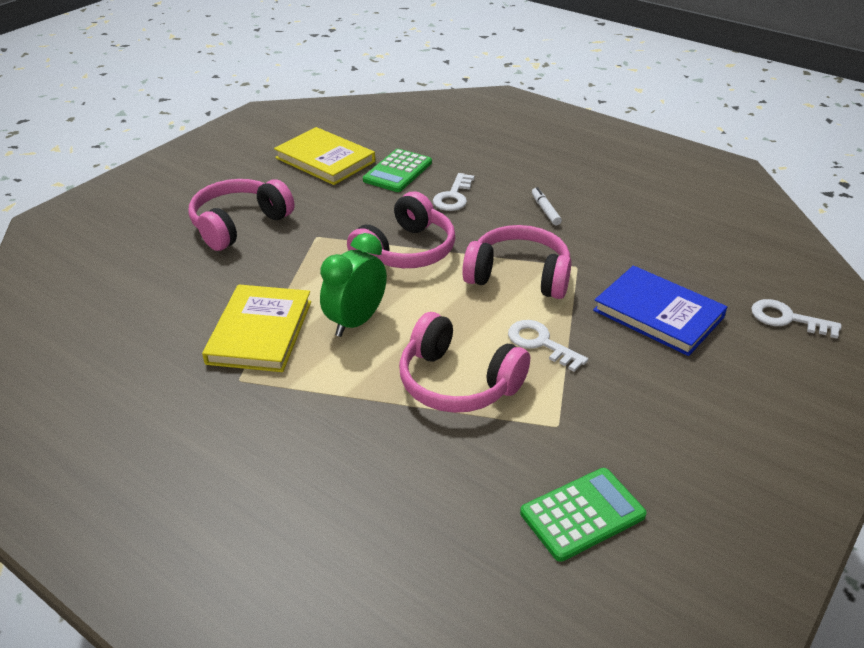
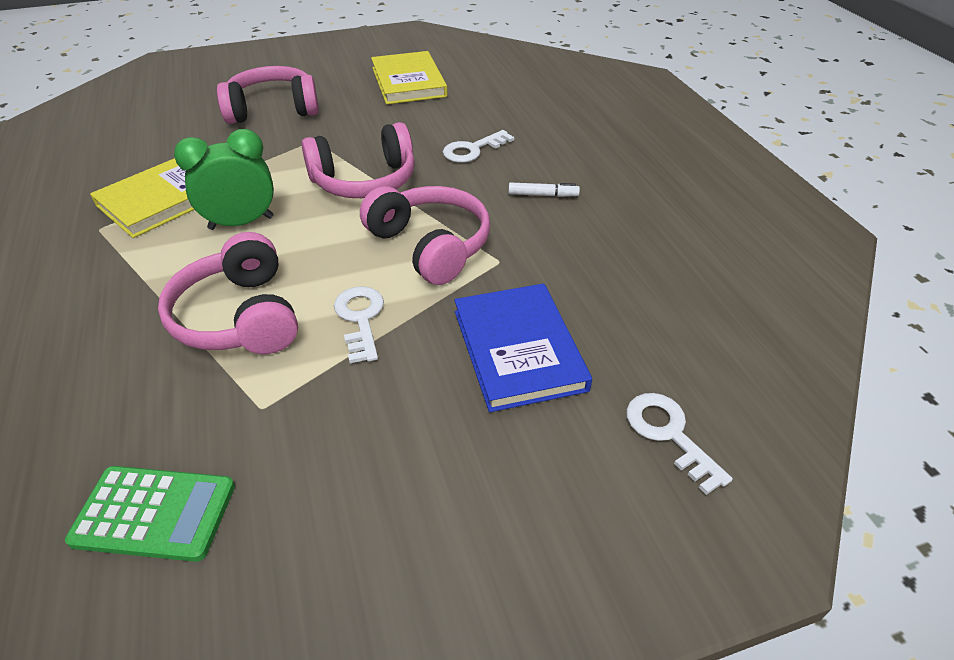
camera: 35 degrees right, 5 degrees up
green calculator [363,149,432,192] -> none
white marker [532,187,562,225] -> white marker turned 75 degrees clockwise [508,182,580,197]

